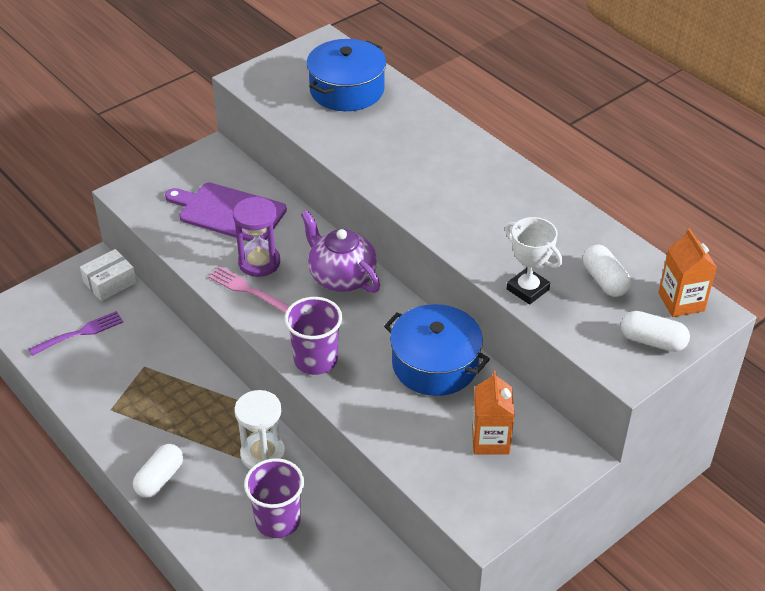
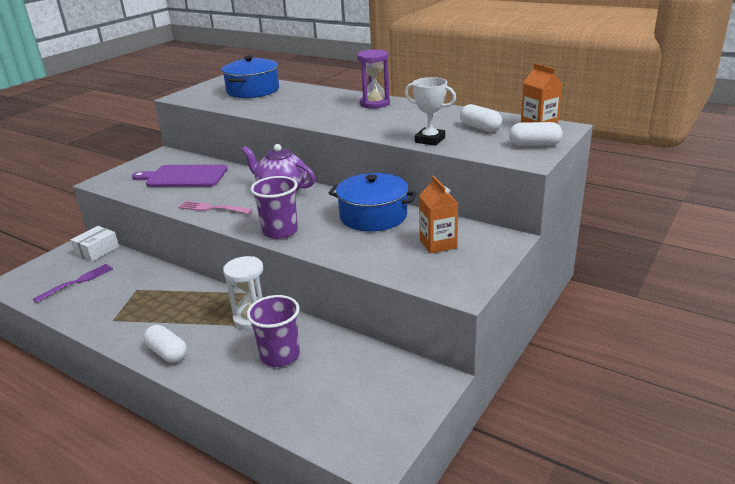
camera: 15 degrees left, 15 degrees down
white capsule [133,444,183,498] -> white capsule turned 60 degrees counterclockwise [144,325,187,363]
purple hourglass [233,196,280,277] -> purple hourglass moved to [357,49,390,108]

